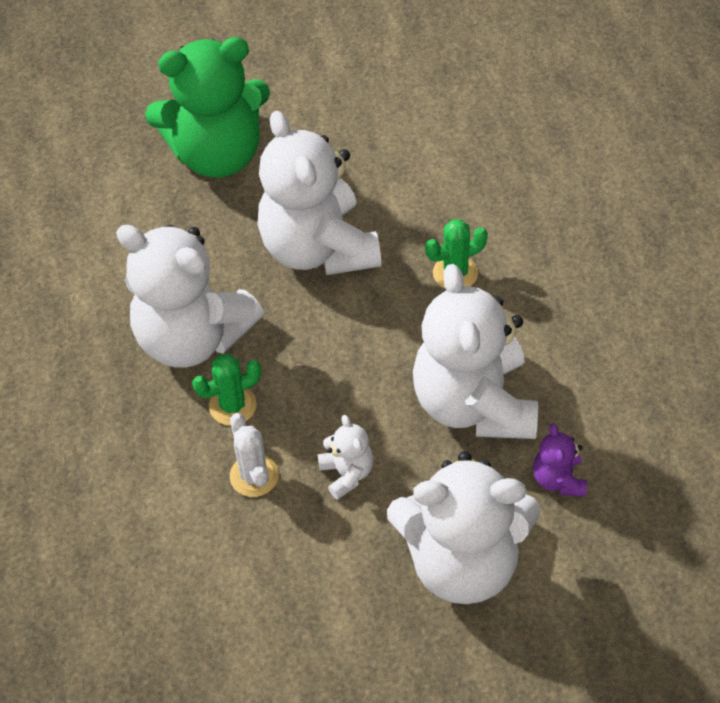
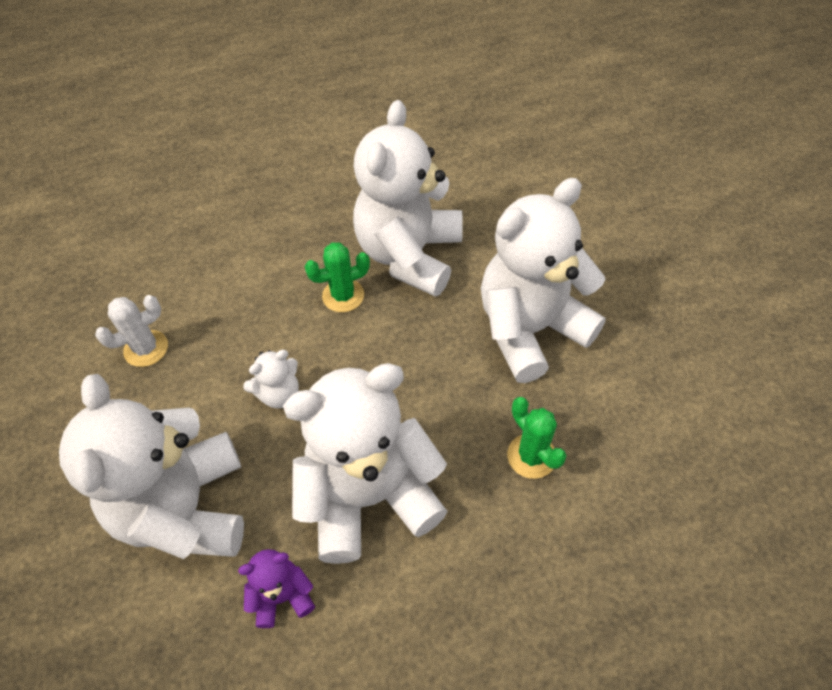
camera: 80 degrees right, 0 degrees up
green teddy bear [145,37,270,178] -> none
green cactus [192,354,261,426] -> green cactus turned 75 degrees counterclockwise [305,242,370,312]
white cactus [230,413,279,497] -> white cactus moved to [95,295,168,367]

